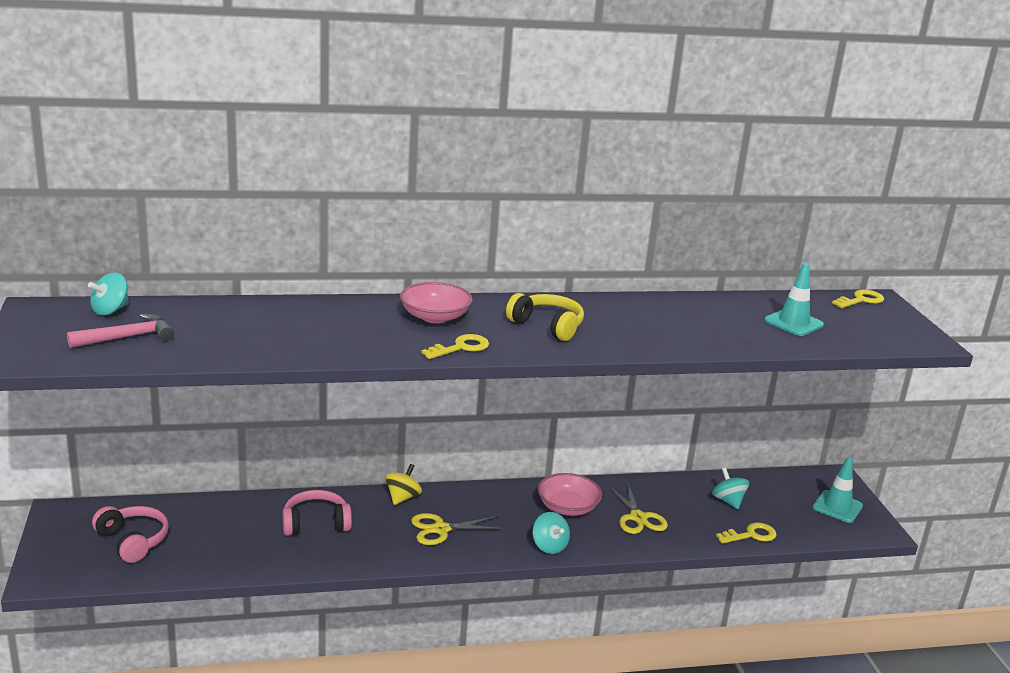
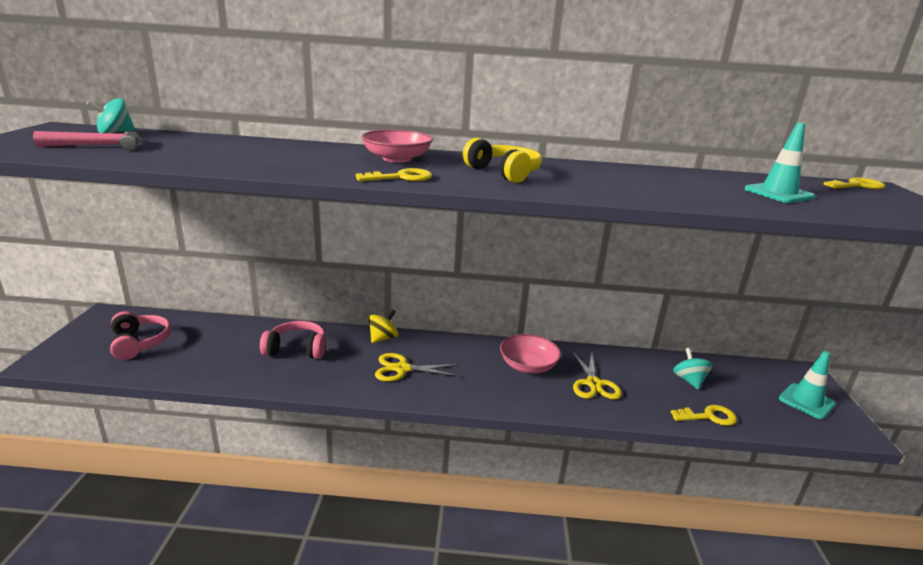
camera: 15 degrees right, 0 degrees up
turquoise spinning top [533,512,570,554] -> none

